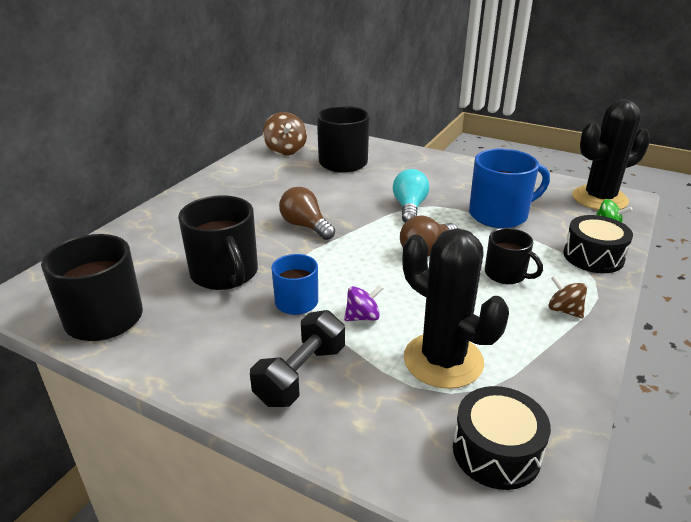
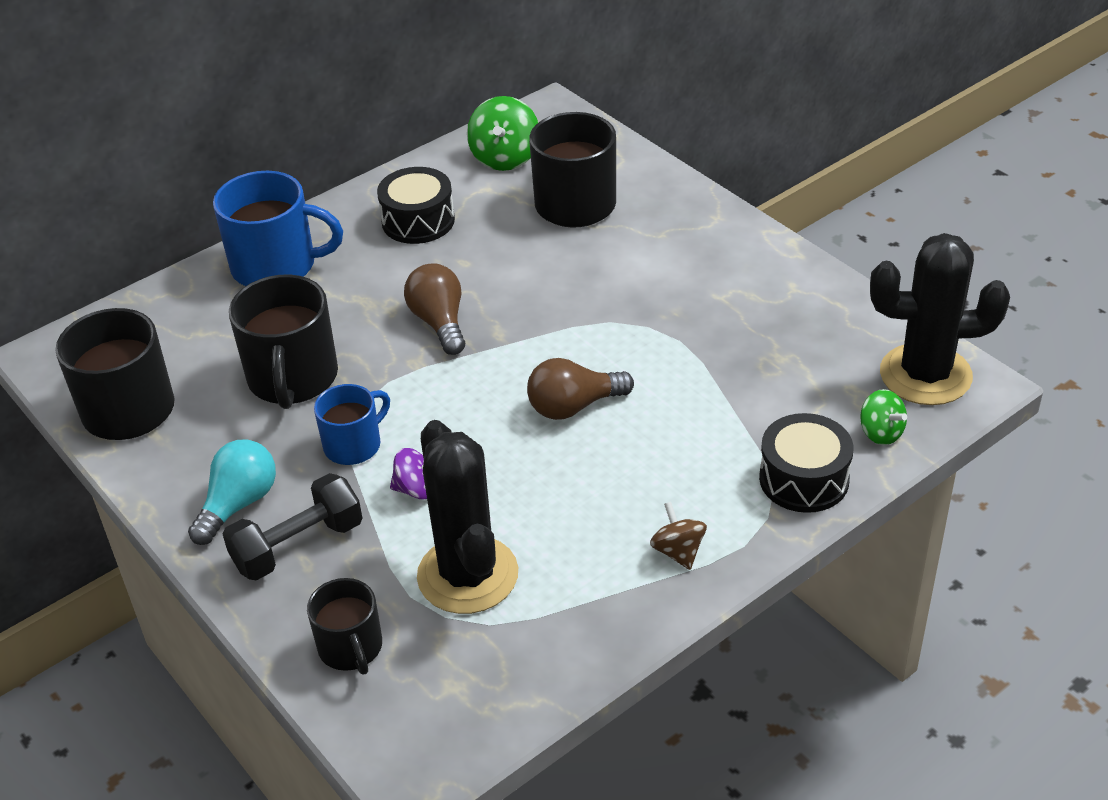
camera: 25 degrees right, 10 degrees up
brown spinning top [263,112,307,155] -> green spinning top [467,96,538,171]
turquoise light bulb [393,169,429,222] -> turquoise light bulb moved to [188,439,276,545]
black drum [453,386,551,490] -> black drum moved to [377,167,455,244]
blue mug [469,149,550,228] -> blue mug moved to [213,171,343,286]
black mug [485,228,543,284] -> black mug moved to [307,578,382,675]

